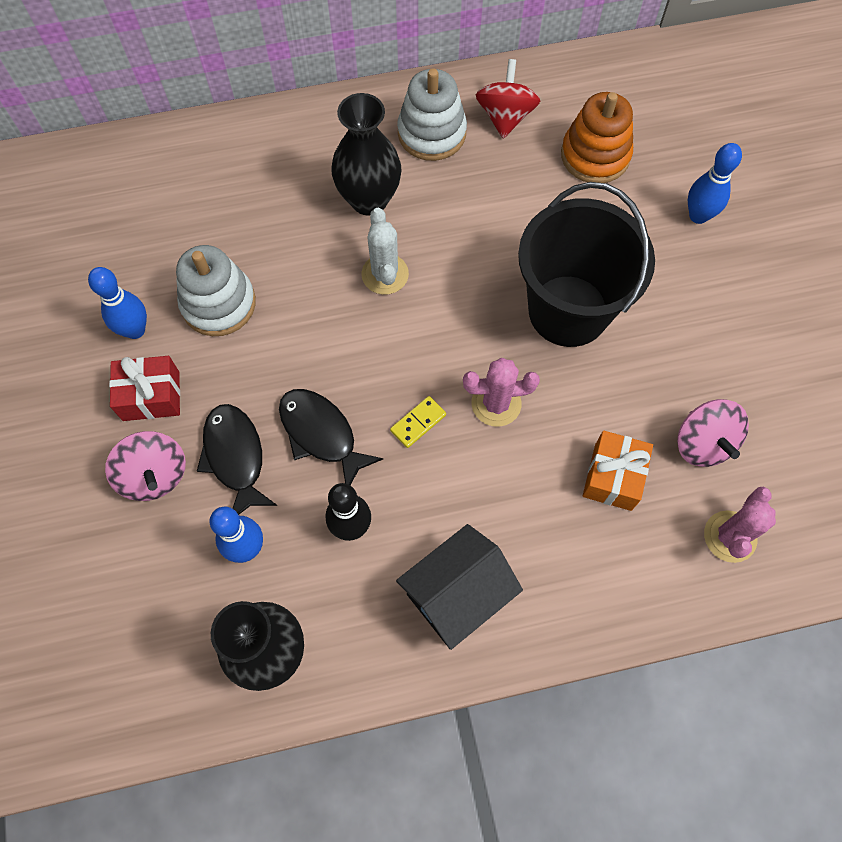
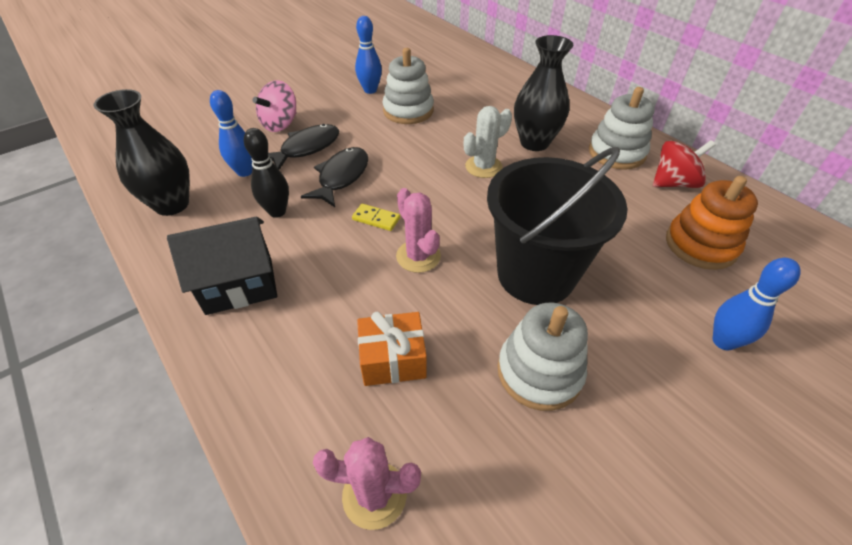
camera: 65 degrees right, 20 degrees down
red gift [109,356,180,421] -> none
black house [396,524,523,650] -> black house turned 45 degrees counterclockwise [167,217,277,315]
pink spinning top [677,399,749,467] -> none
none -> white stacking toy [497,303,588,411]

